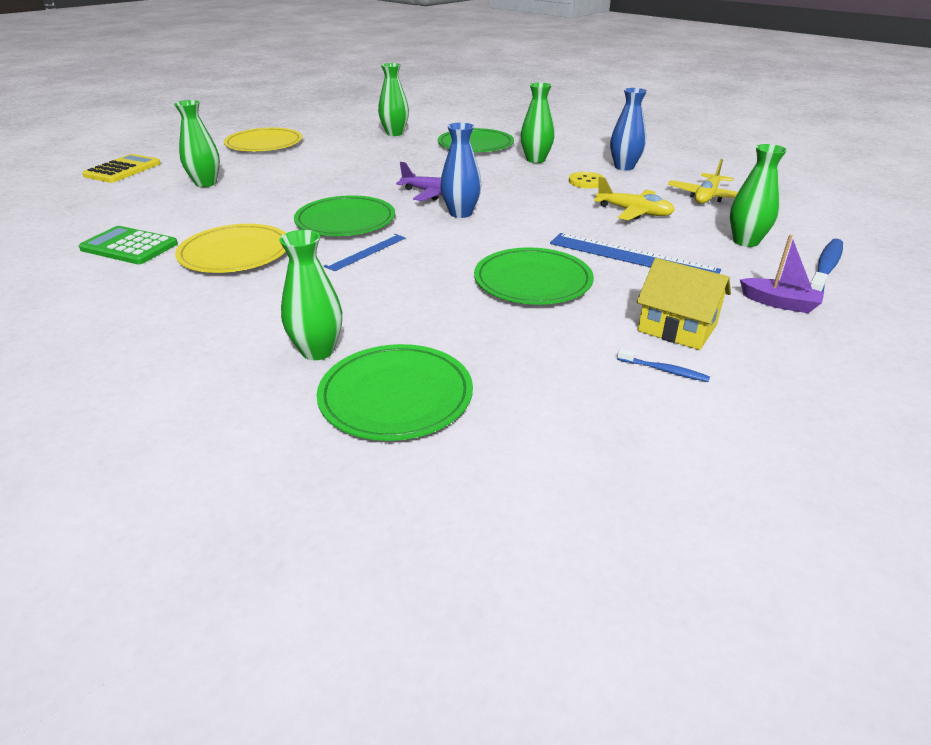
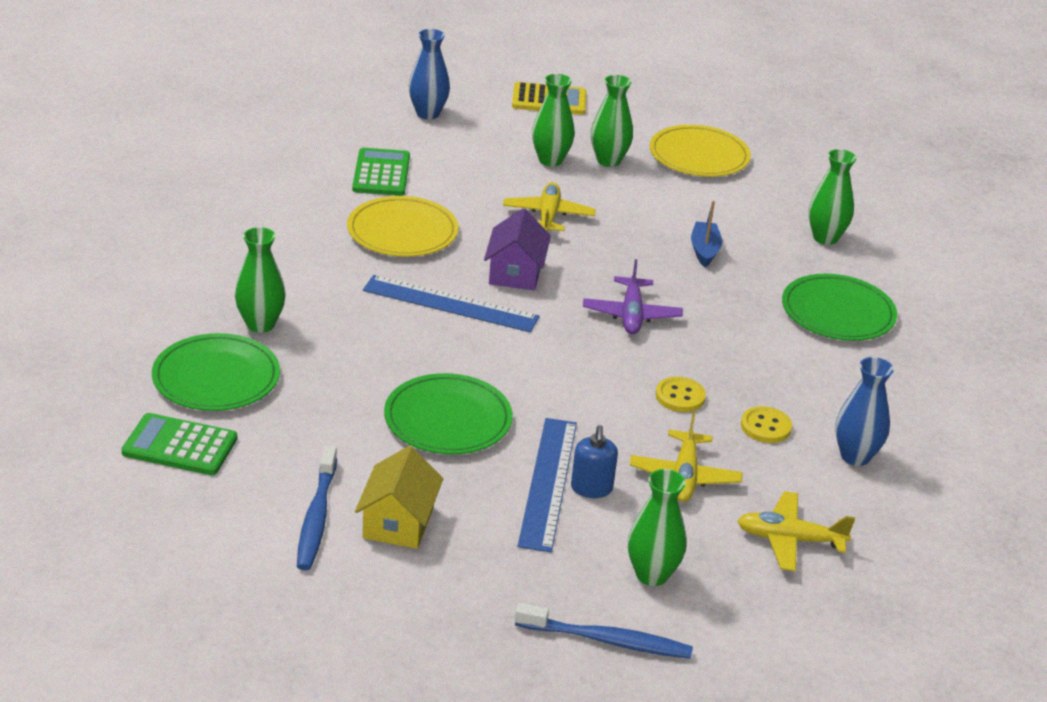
camera: 65 degrees right, 0 degrees up
green plate [294,195,395,236] -> purple house [484,208,551,291]
blue ruler [324,234,405,271] -> blue ruler [363,275,540,332], size x1.71
blue vase [440,123,482,218] -> blue vase moved to [409,29,450,119]
green vase [520,83,555,163] -> green vase moved to [591,75,633,167]
blue toothbrush [617,348,710,382] -> blue toothbrush [297,445,337,570], size x1.94
purple boat [740,235,824,313] -> none
none -> green calculator [122,413,237,475]
none -> yellow plane [503,182,596,232]
none -> blue soap dispenser [571,425,618,498]
none -> yellow button [656,377,706,412]
none -> blue boat [691,201,722,267]

